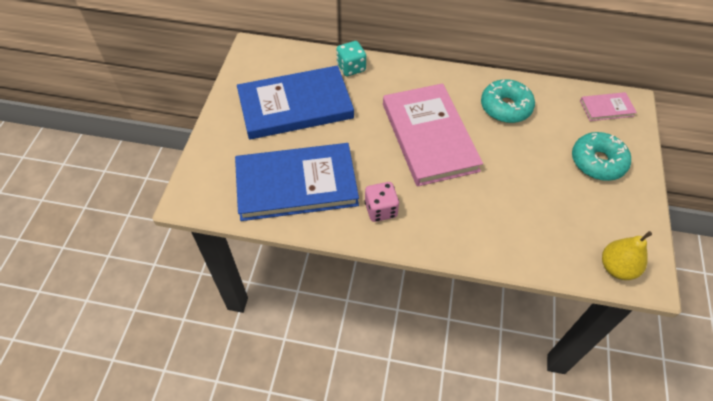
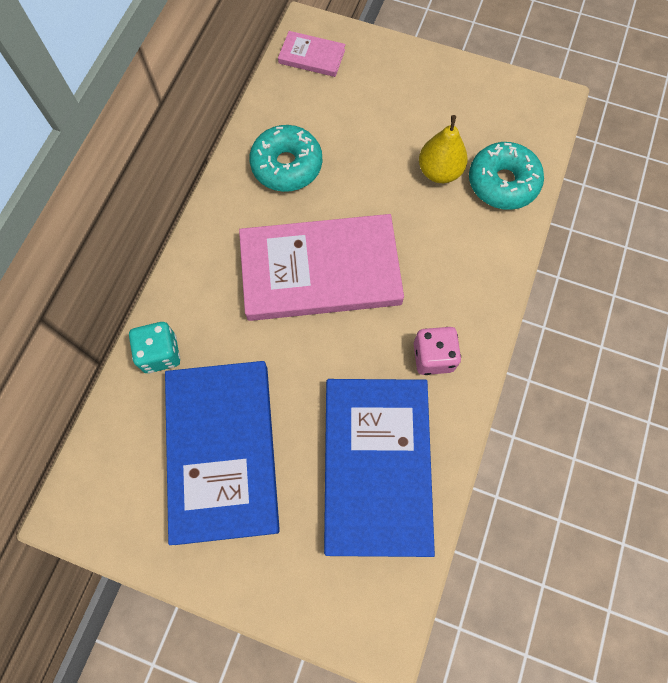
camera: 80 degrees left, 15 degrees up
turquoise donut [572,132,631,181] -> turquoise donut moved to [469,142,544,210]
pink book [580,92,637,121] -> pink book turned 75 degrees counterclockwise [278,31,346,77]
yellow pear [602,231,652,280] -> yellow pear moved to [419,115,468,183]

